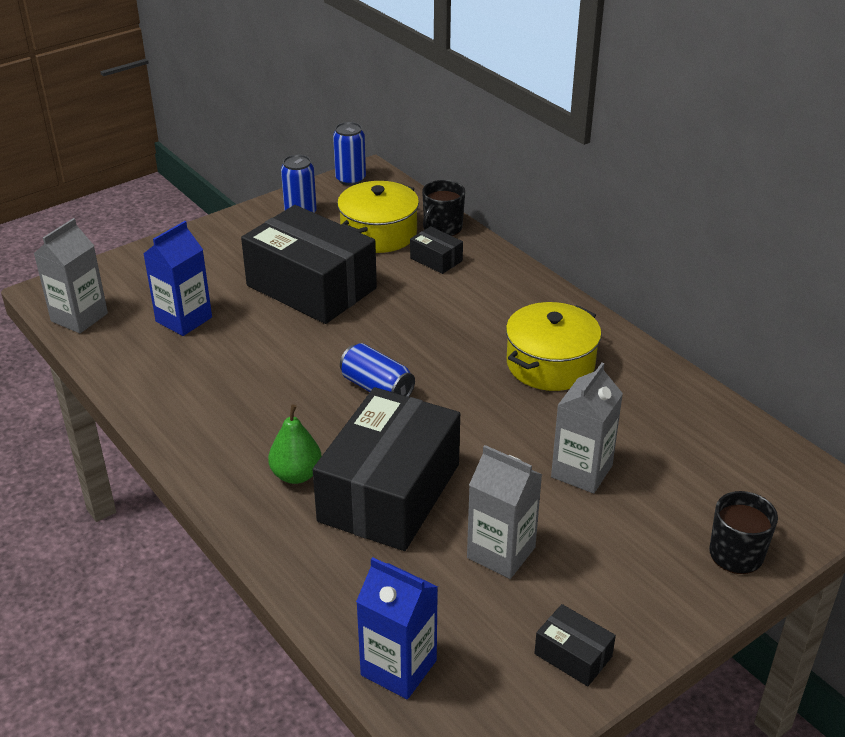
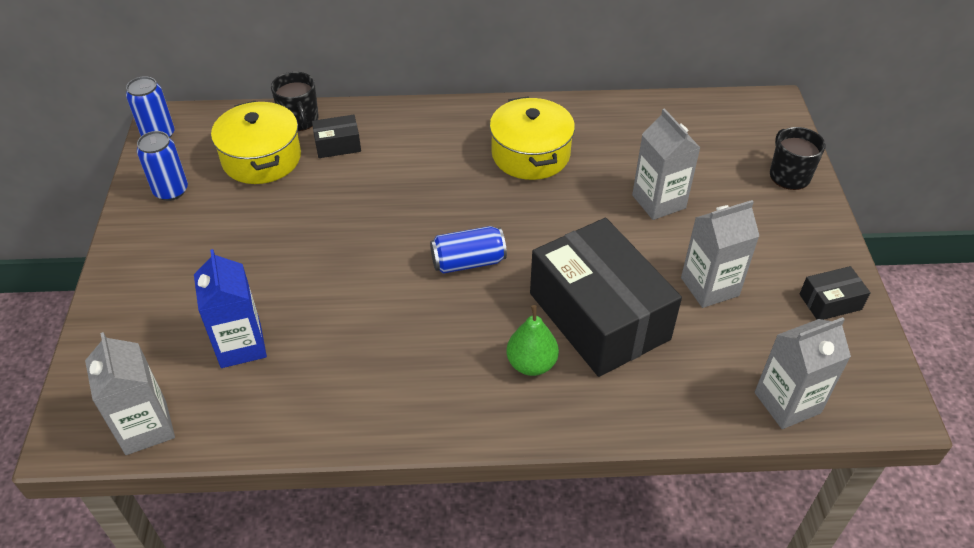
camera: 55 degrees left, 10 degrees up
black box [241,205,377,324] -> none
blue carton [356,557,438,699] -> grey carton [755,317,851,429]

